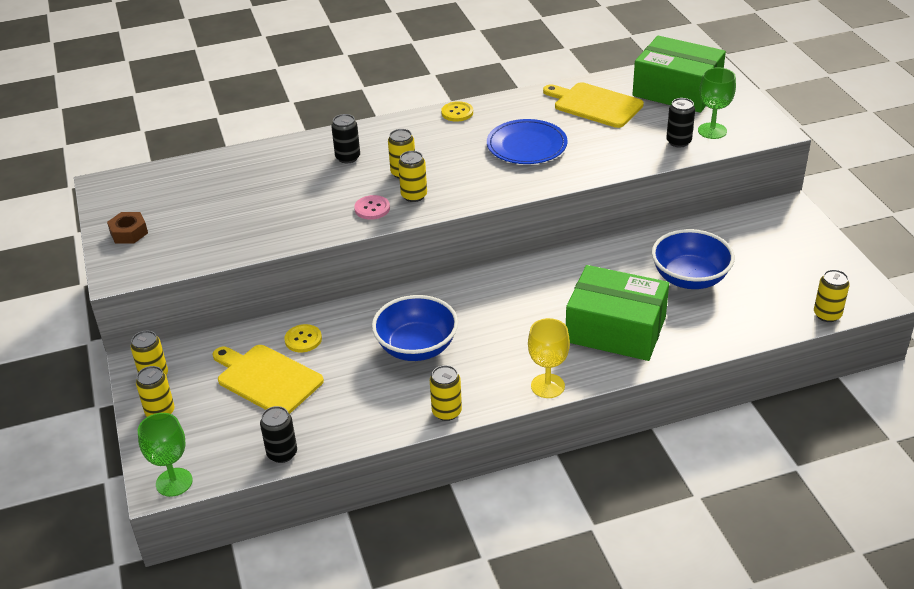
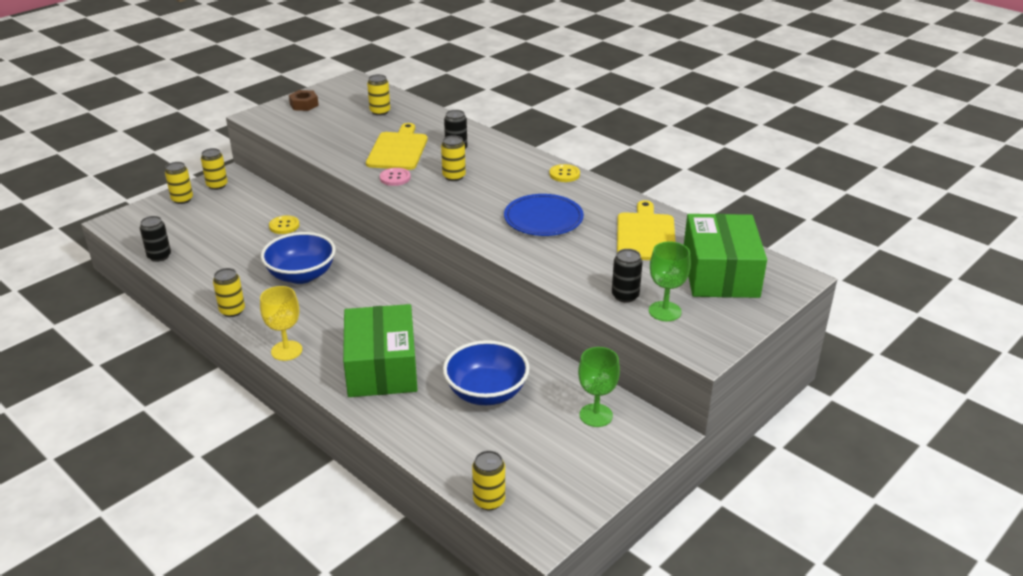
camera: 60 degrees right, 5 degrees down
green goblet [138,413,193,497] -> green goblet moved to [578,347,620,427]
yellow cutting board [213,345,324,414] -> yellow cutting board moved to [366,123,428,170]
yellow can [398,151,427,202] -> yellow can moved to [367,74,390,116]

